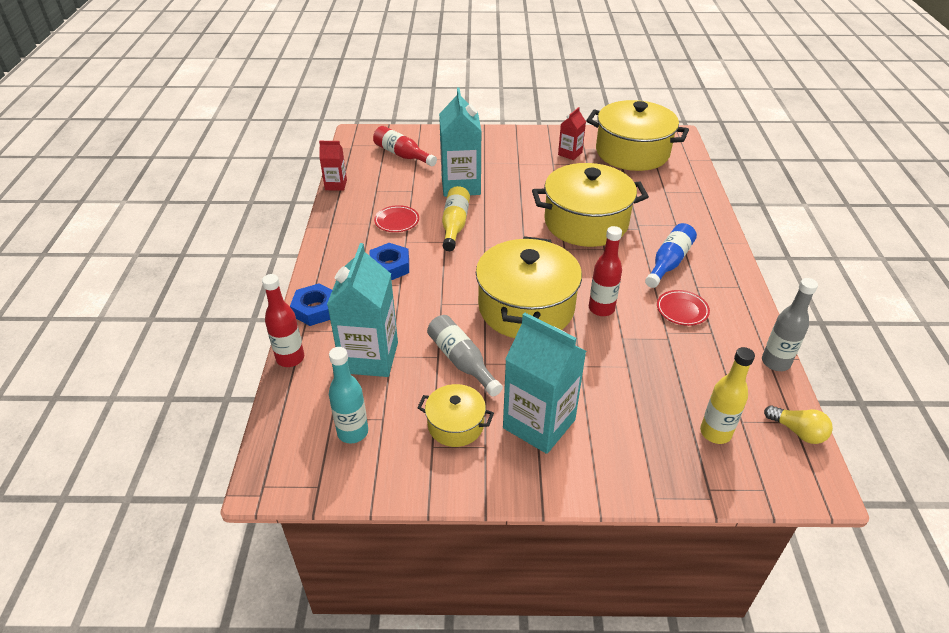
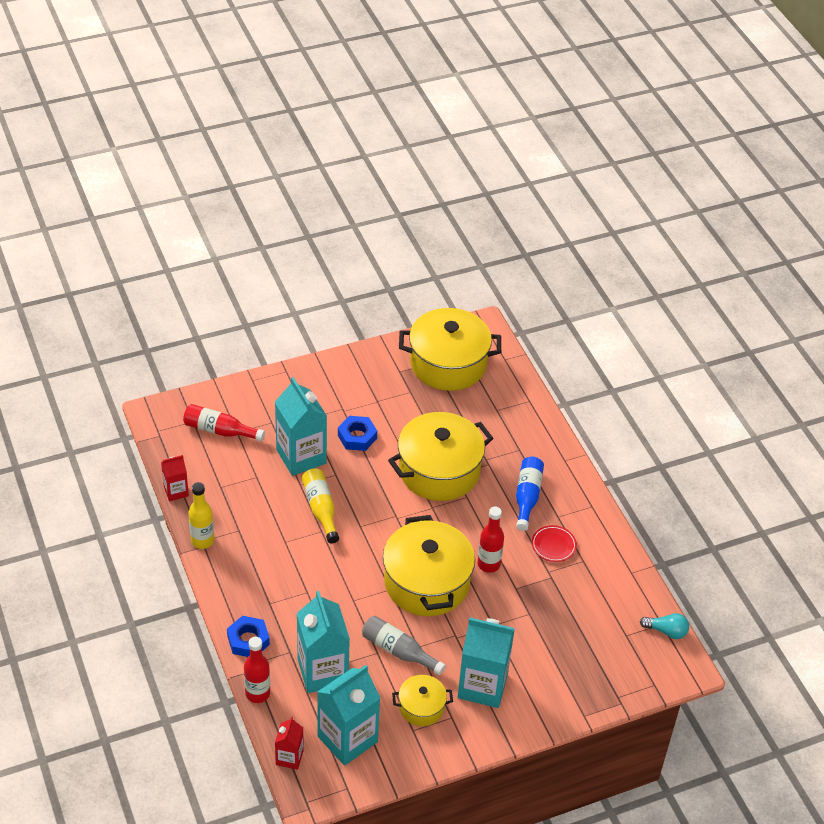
camera: 25 degrees left, 5 degrees up
turquoise bottle [329,347,368,443] -> turquoise carton [317,665,380,766]
blue nut [369,243,409,280] -> blue nut moved to [338,416,377,451]
red plate [374,205,419,232] -> none
red carton [558,107,586,160] -> red carton moved to [275,717,304,770]
yellow bottle [700,347,755,444] -> yellow bottle moved to [188,482,214,549]
grey bottle [762,278,818,371] -> none
yellow light bulb [764,405,833,444] -> turquoise light bulb [640,613,689,639]

